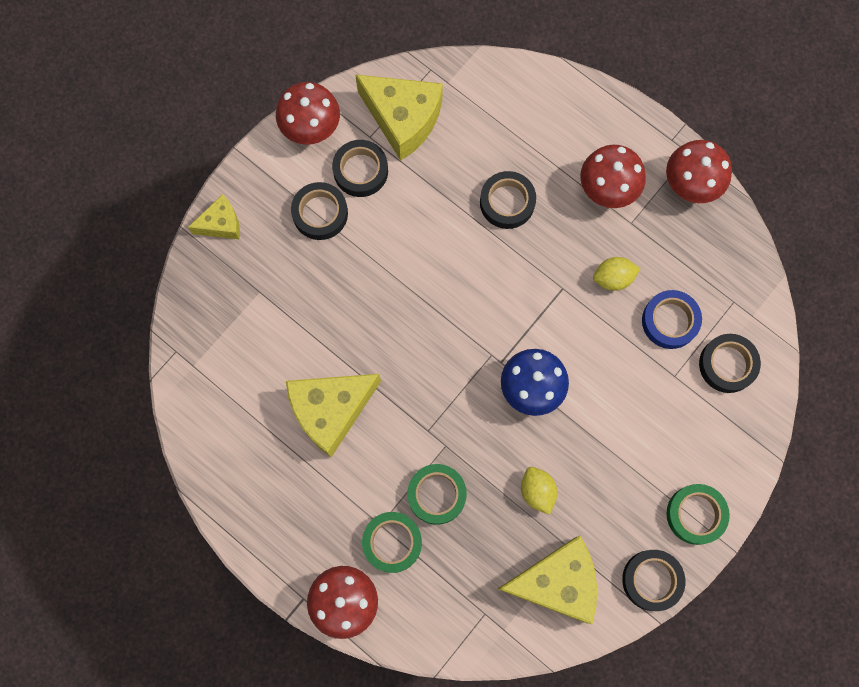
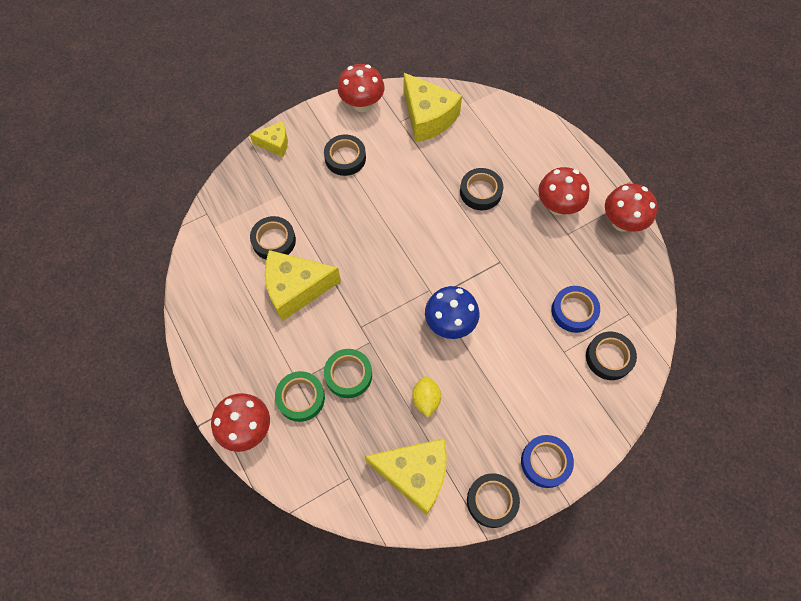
camera: 20 degrees right, 10 degrees down
black tape [332,140,388,197] -> black tape moved to [250,216,296,259]
yellow lemon [593,257,640,291] -> none
green tape [666,484,730,545] -> blue tape [521,435,574,488]

